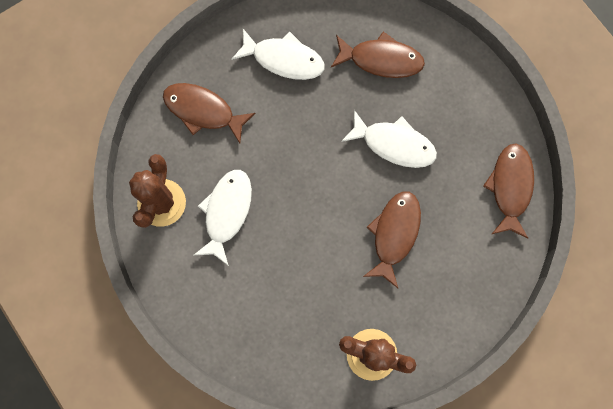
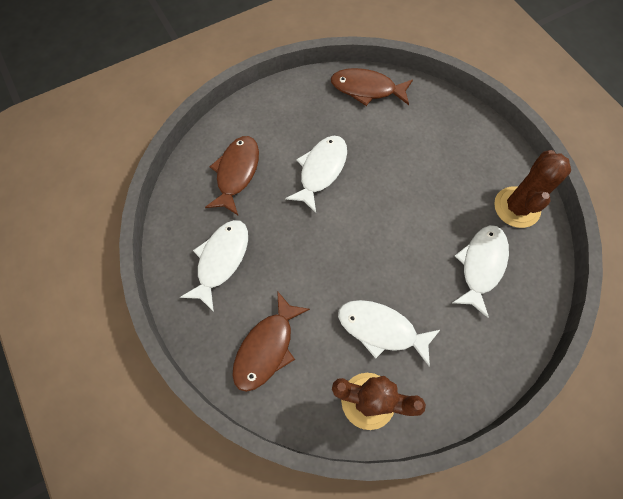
camera: 85 degrees left, 10 degrees down
brown fish [363,191,421,288] -> none
none -> white fish [452,225,509,318]

